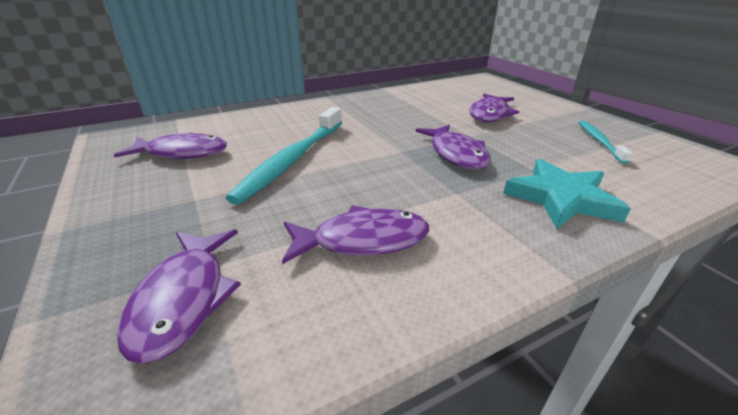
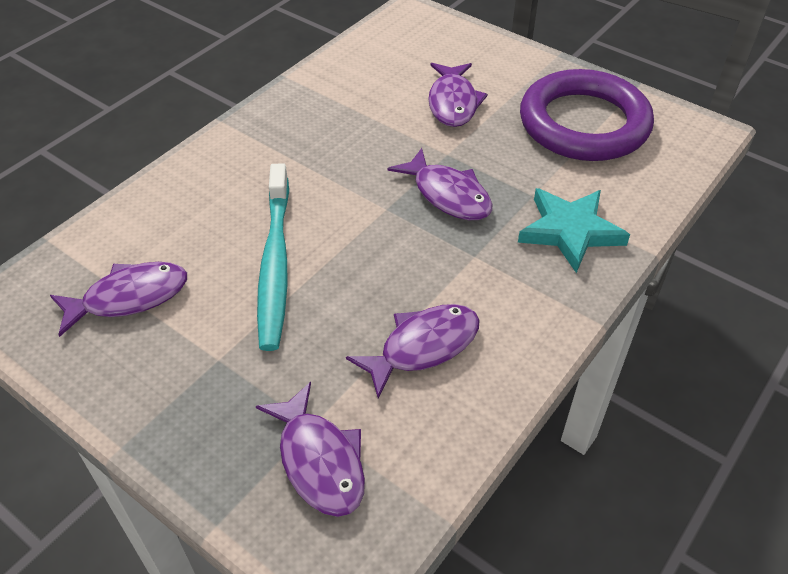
camera: 25 degrees left, 15 degrees up
turquoise toothbrush [579,120,633,164] -> purple ring [520,69,654,161]

